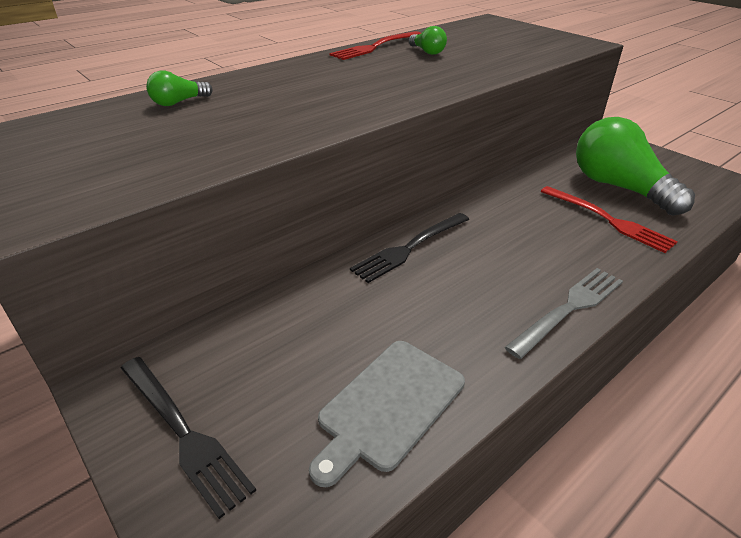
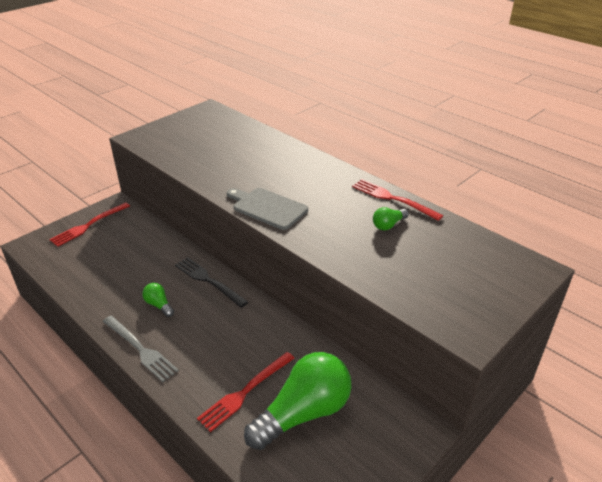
camera: 85 degrees right, 0 degrees up
black fork [120,357,256,519] -> red fork [49,202,130,247]
green light bulb [146,70,213,106] -> green light bulb moved to [142,283,174,317]
grey cutting board [309,341,465,487] -> grey cutting board moved to [227,188,308,230]

